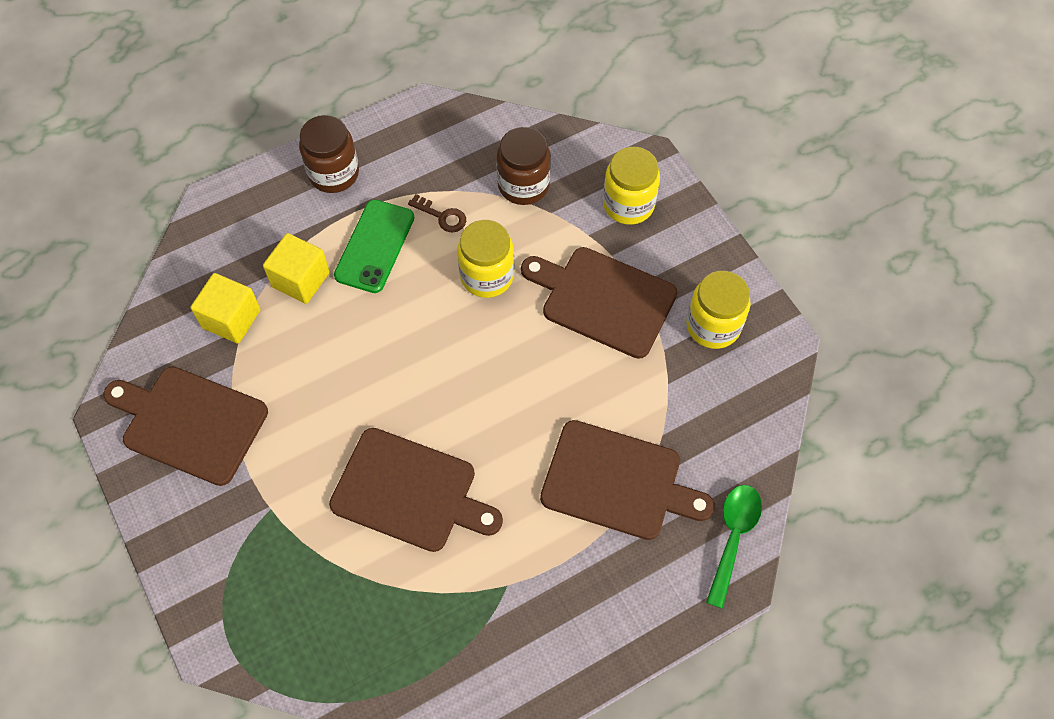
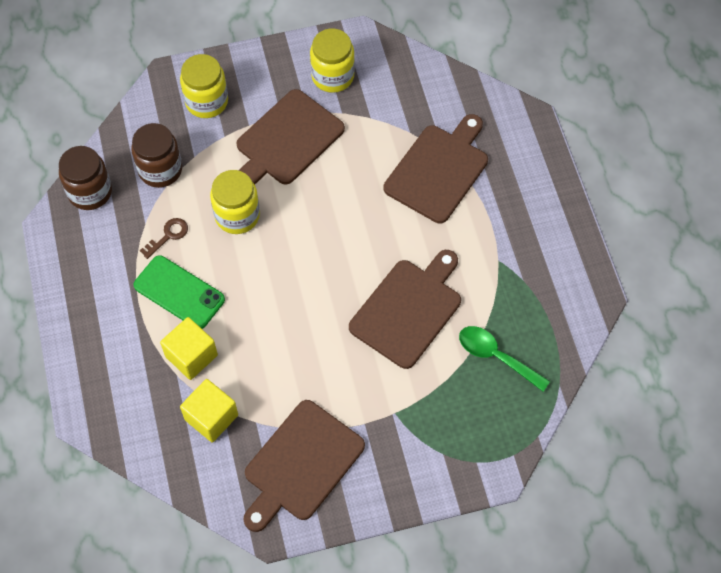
camera: 75 degrees left, 0 degrees up
brown jar [299,115,359,193] -> brown jar moved to [59,146,112,210]
green spoon [706,485,762,609] -> green spoon moved to [459,326,550,392]

